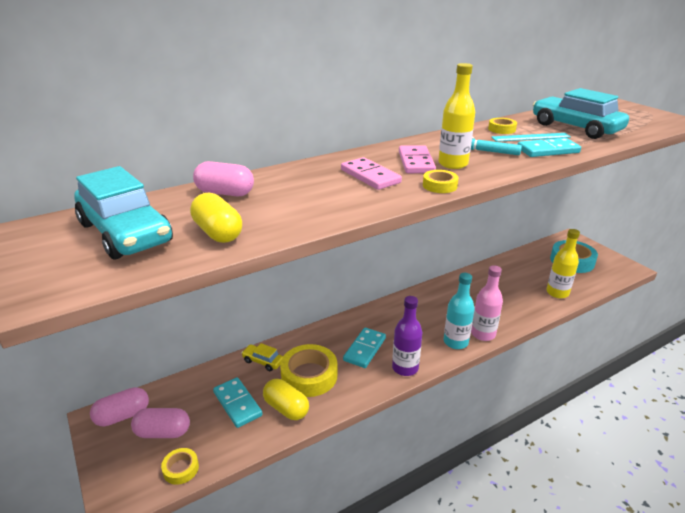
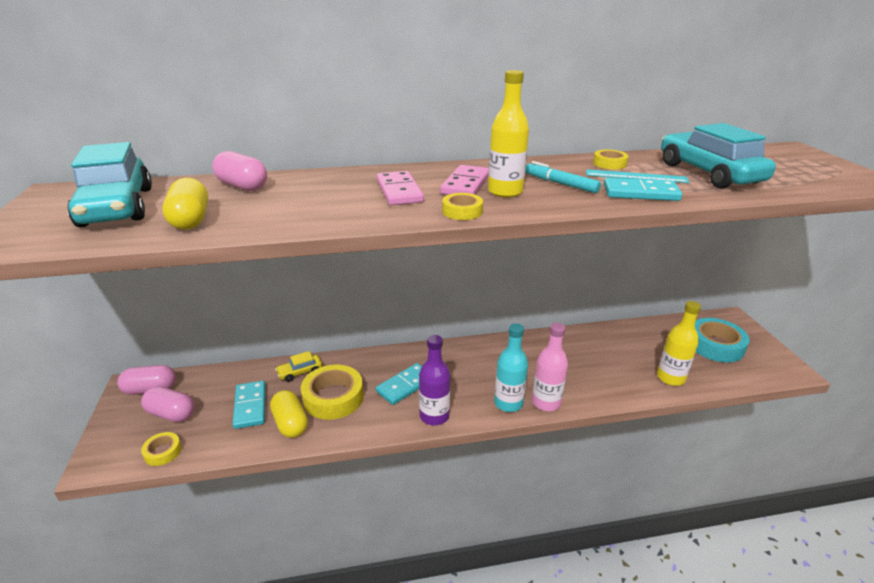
camera: 20 degrees right, 0 degrees up
yellow car [241,343,283,371] -> yellow car turned 75 degrees counterclockwise [275,351,322,382]

